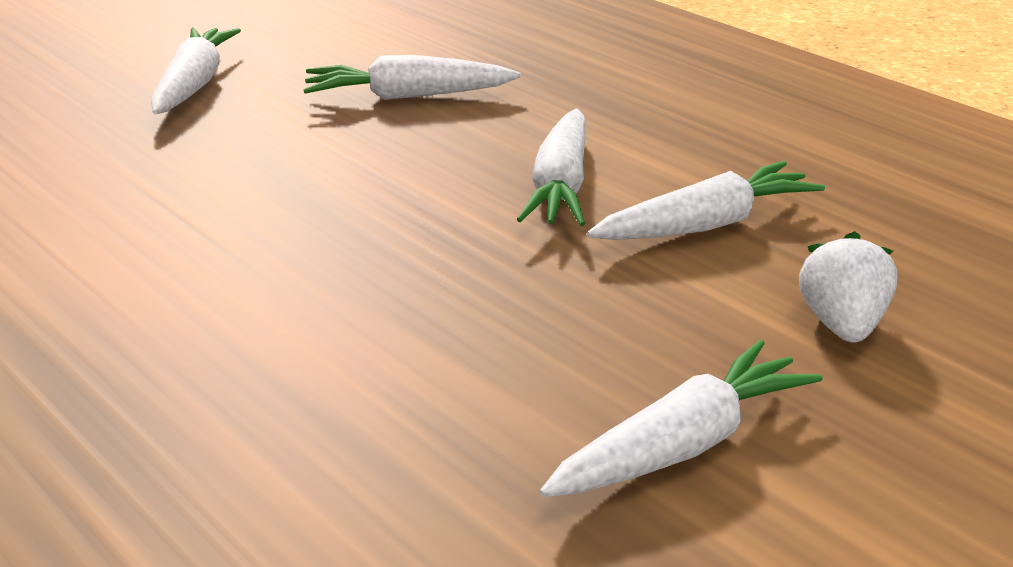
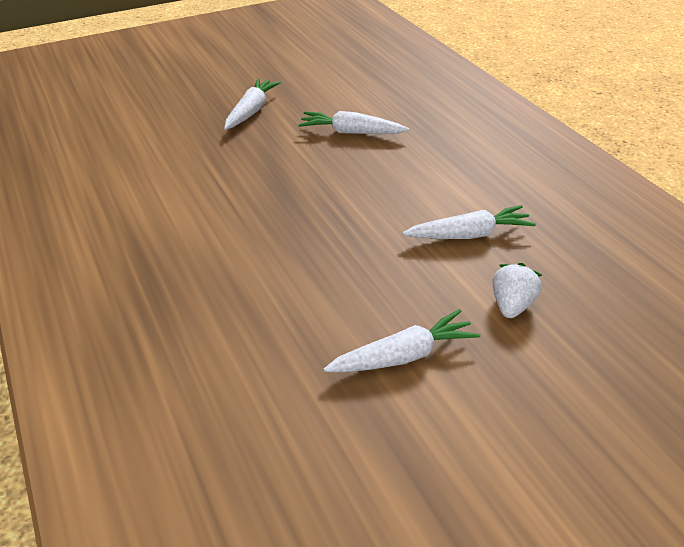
camera: 15 degrees right, 10 degrees up
white carrot [516,108,586,226] -> none

